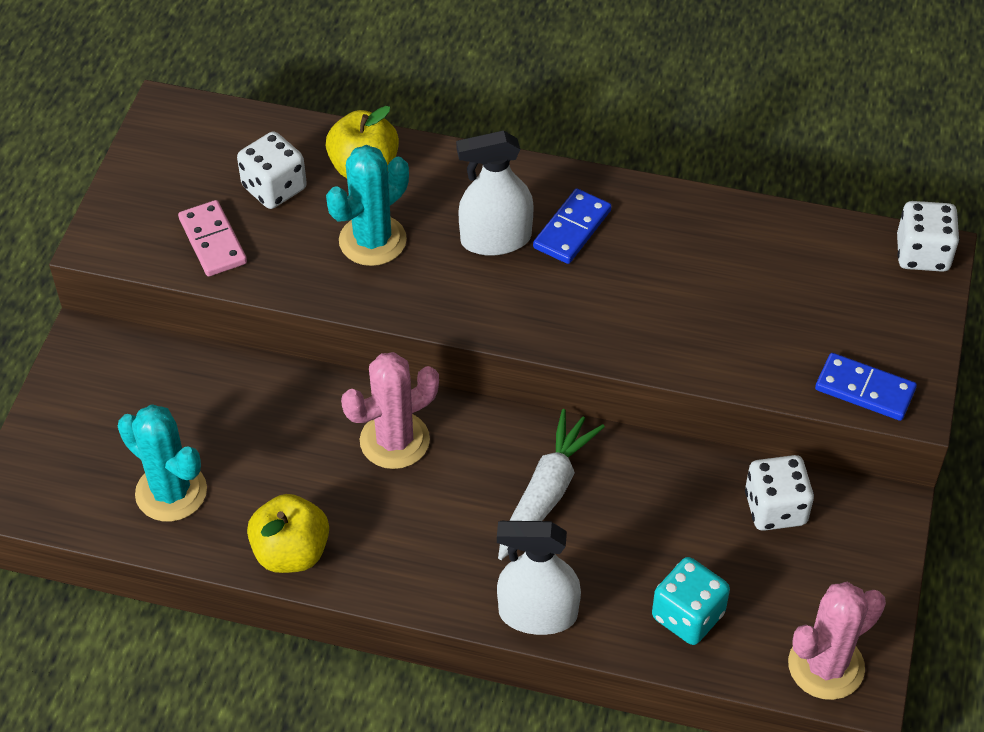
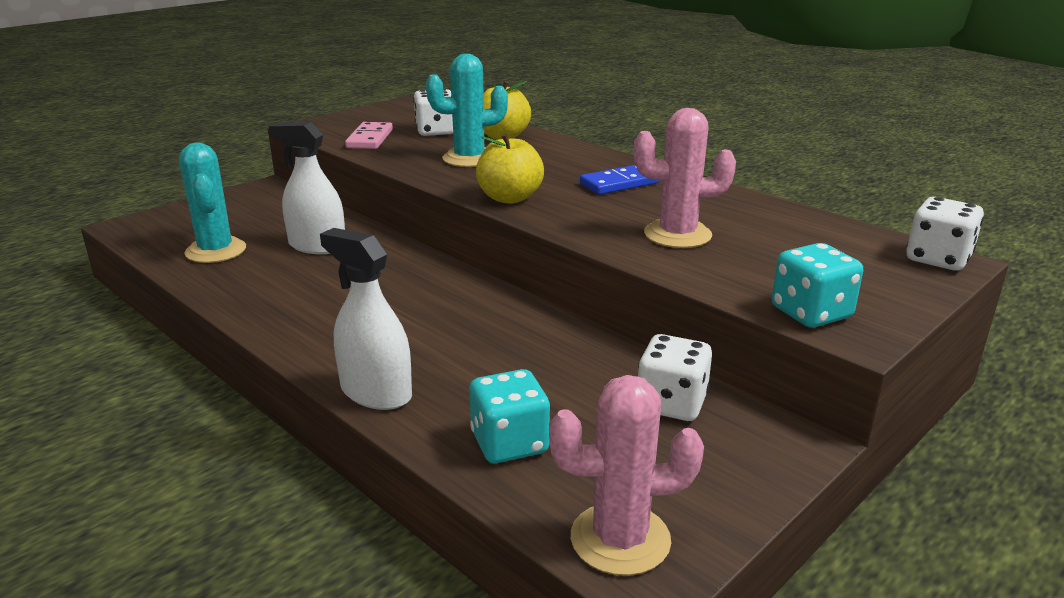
camera: 30 degrees right, 25 degrees down
yellow apple [247,494,329,573] -> yellow apple moved to [476,133,544,204]
pink cactus [341,352,439,469] -> pink cactus moved to [634,108,736,248]
white spray bottle [456,131,534,256] -> white spray bottle moved to [269,122,345,254]
white carrot [498,409,605,560] -> none
blue domino [815,353,917,421] -> turquoise dice [772,243,863,328]

